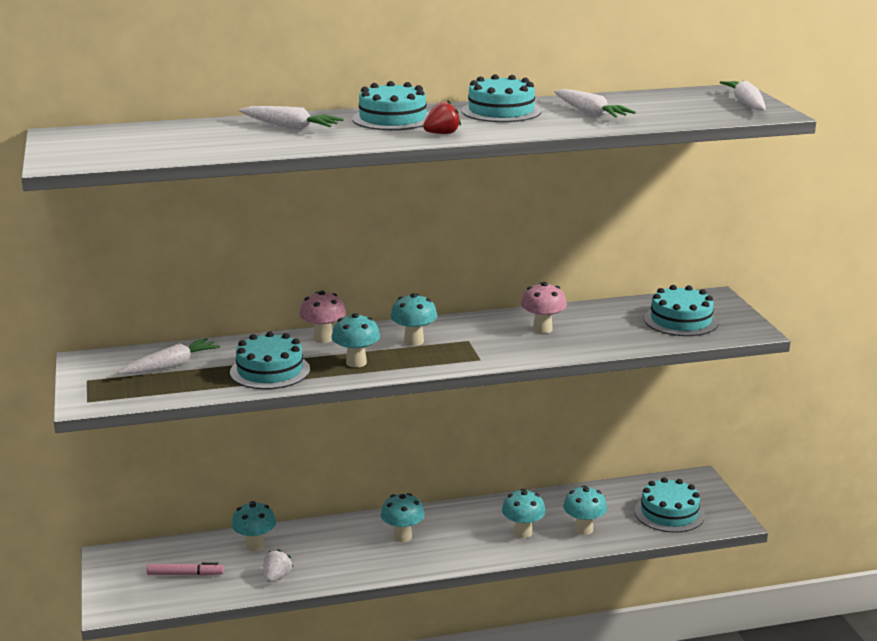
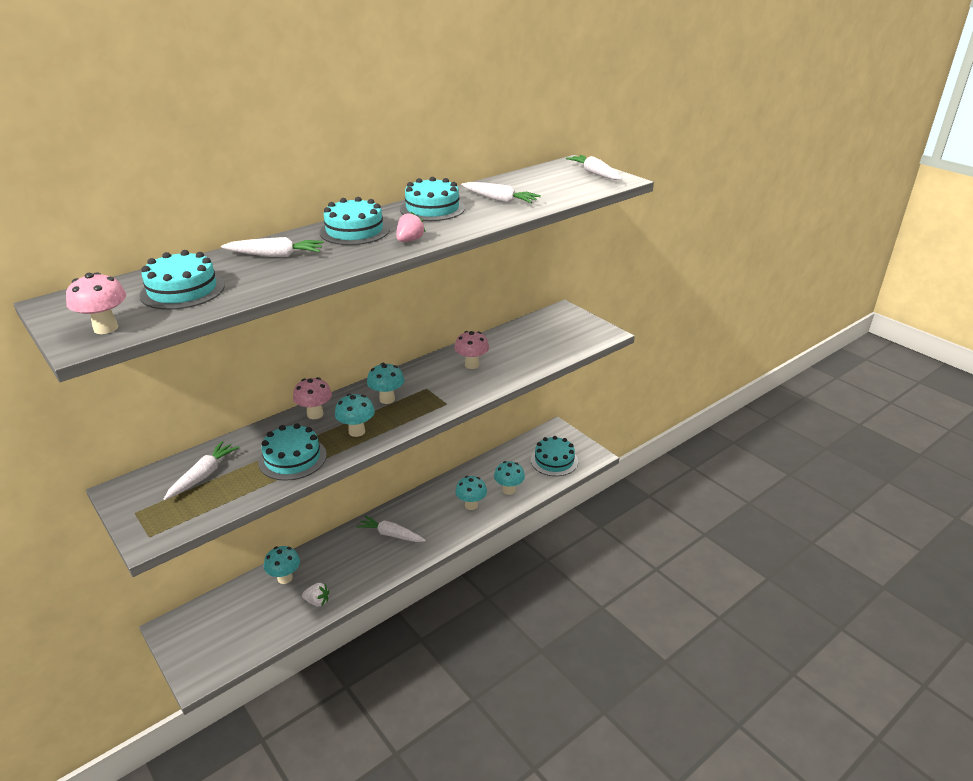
camera: 25 degrees left, 10 degrees up
pink marker [147,562,224,576] -> none
white strawberry [264,549,293,582] -> white strawberry turned 105 degrees clockwise [302,583,329,606]
turquoise mushroom [381,493,425,542] -> white carrot [356,516,426,542]
red strawberry [423,101,461,134] -> pink strawberry [396,212,426,242]
turquoise cake [644,285,719,336] -> turquoise cake moved to [139,250,225,310]
none -> pink mushroom [66,272,126,334]

